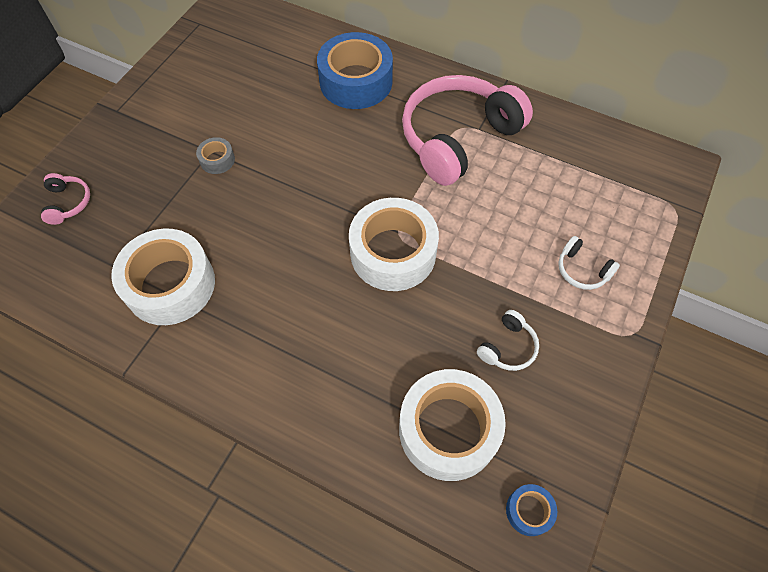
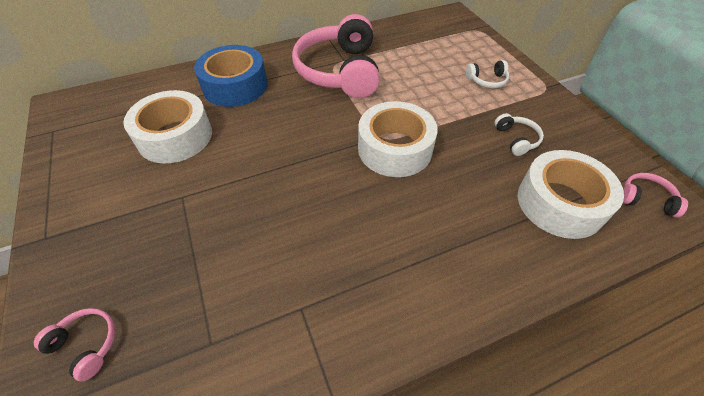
camera: 50 degrees left, 10 degrees down
white tape [111,229,215,325] -> white tape moved to [124,90,212,163]
grey tape [196,137,235,174] -> none
blue tape [506,484,557,536] -> pink headphones [623,173,688,218]

